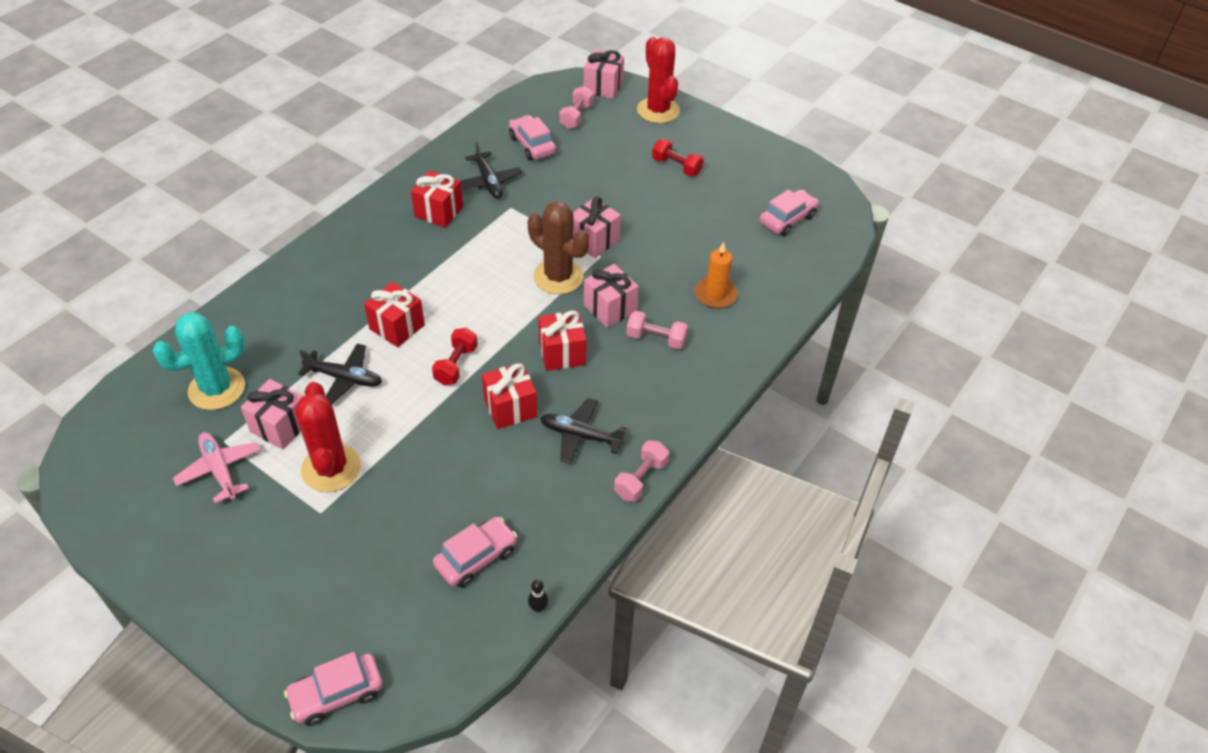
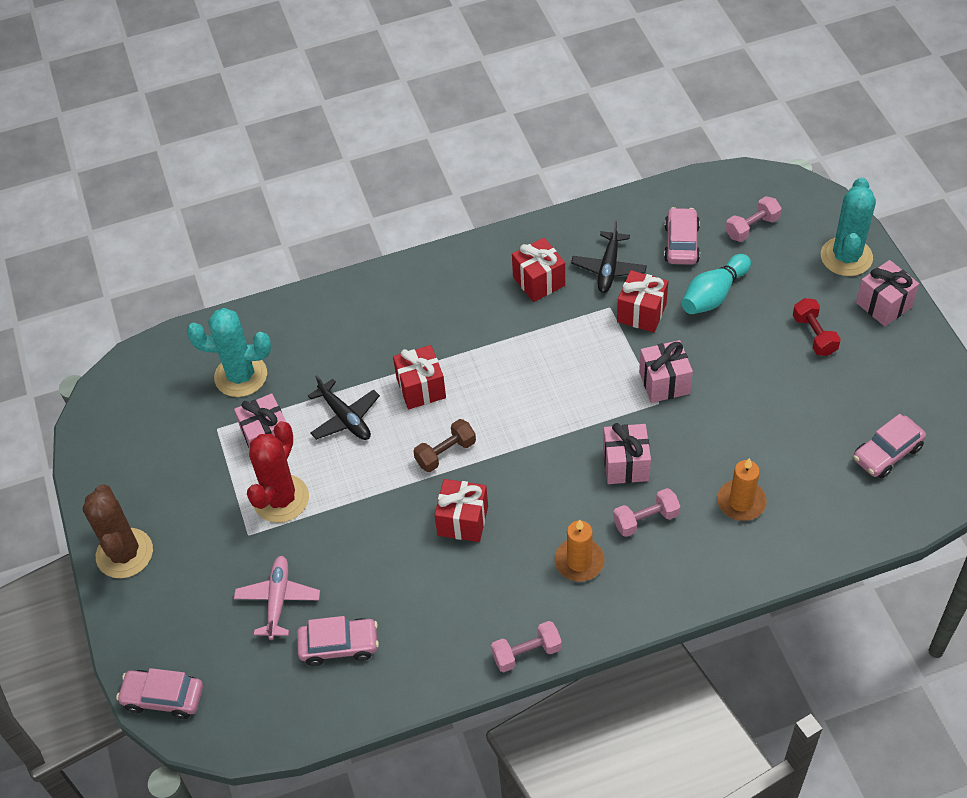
camera: 40 degrees right, 5 degrees up
pink plane [173,432,260,503] -> pink plane moved to [234,556,320,640]
red dumbbell [432,328,478,385] -> brown dumbbell [413,419,476,472]
brown cactus [528,201,589,294] -> brown cactus moved to [83,484,153,578]
black bowling pin [528,580,548,613] -> none
red gift [538,310,586,371] -> red gift moved to [617,270,668,332]
black plane [540,398,627,464] -> none
pink gift [584,50,624,99] -> pink gift moved to [856,260,919,326]
pink dumbbell [626,311,688,349] -> pink dumbbell turned 75 degrees counterclockwise [613,488,681,537]
red cactus [637,37,680,123] -> turquoise cactus [821,177,876,276]
pink car [759,189,819,236] -> pink car turned 150 degrees clockwise [853,414,926,479]
none -> orange candle [555,520,604,582]
none -> turquoise bowling pin [682,254,751,314]

